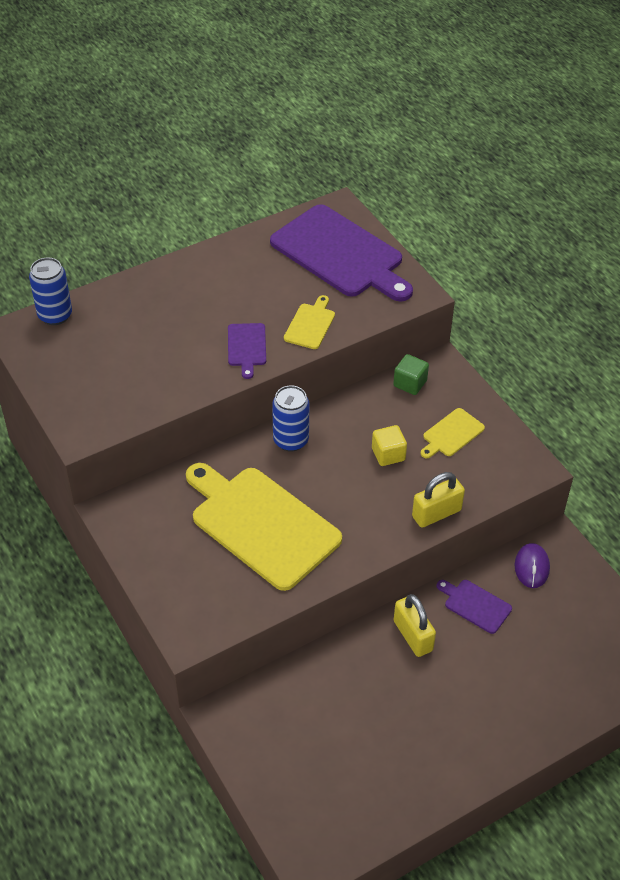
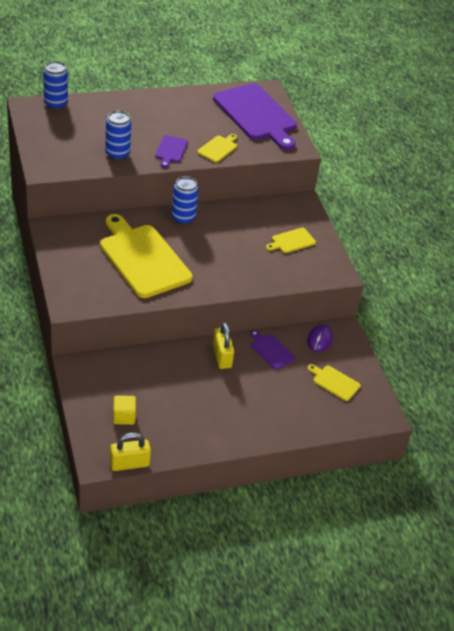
camera: 10 degrees right, 5 degrees down
yellow cube [372,425,407,466] -> yellow cube moved to [113,395,136,425]
green cube [393,354,429,395] -> none
yellow padlock [412,472,465,528] -> yellow padlock moved to [110,433,151,471]
none -> blue can [105,111,131,160]
none -> yellow cutting board [308,364,361,401]

